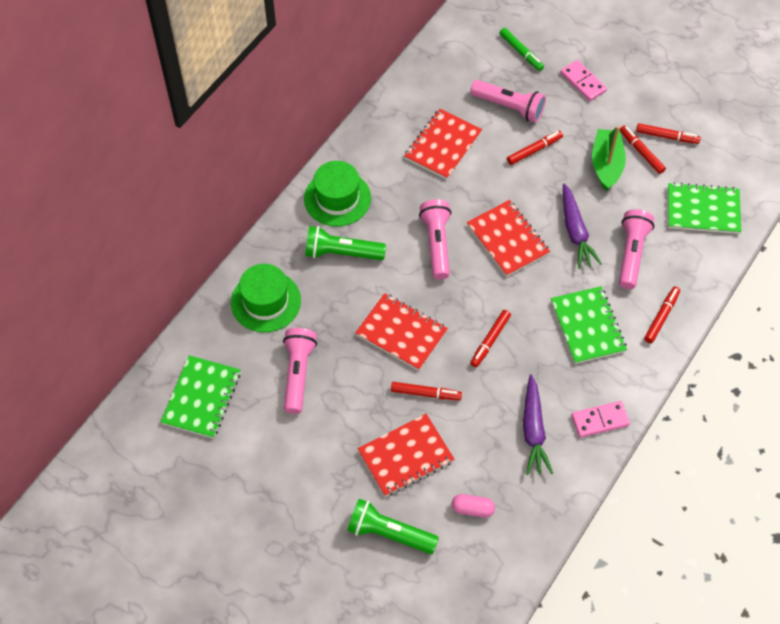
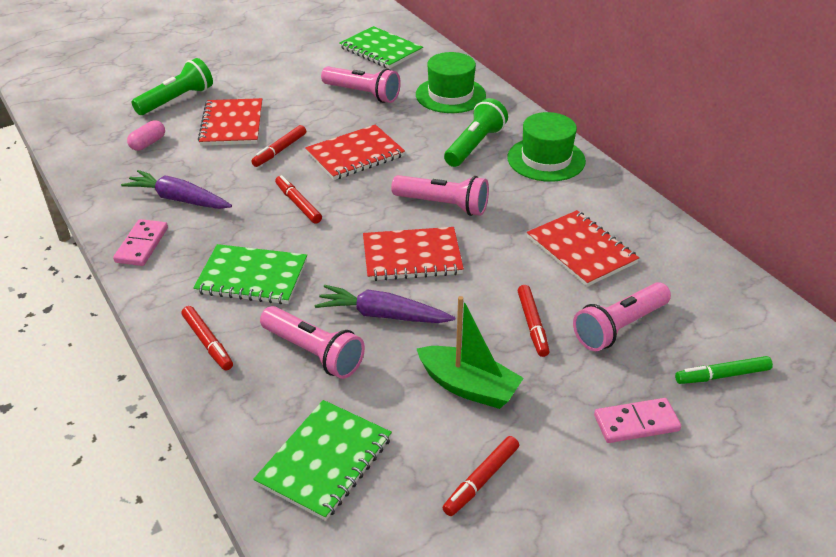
camera: 115 degrees right, 20 degrees down
red marker [620,125,666,174] -> none

